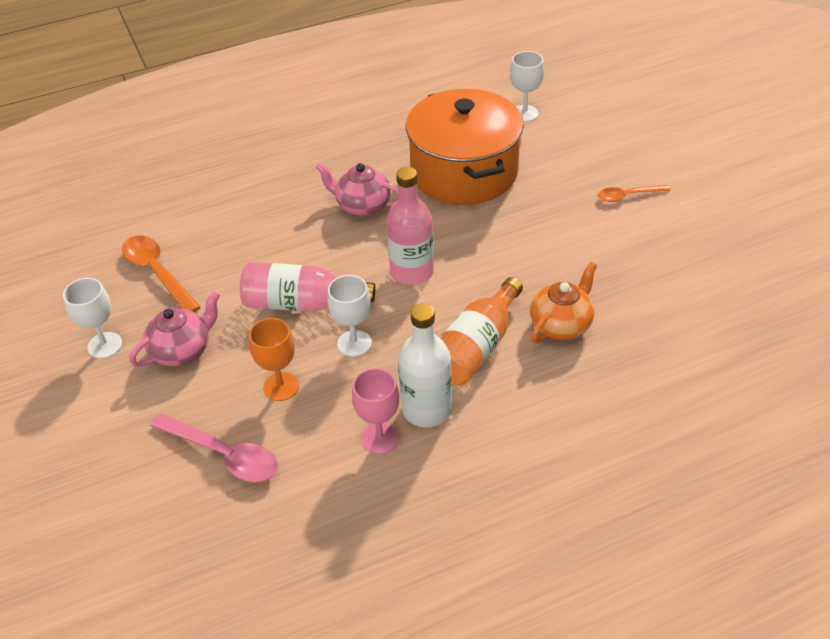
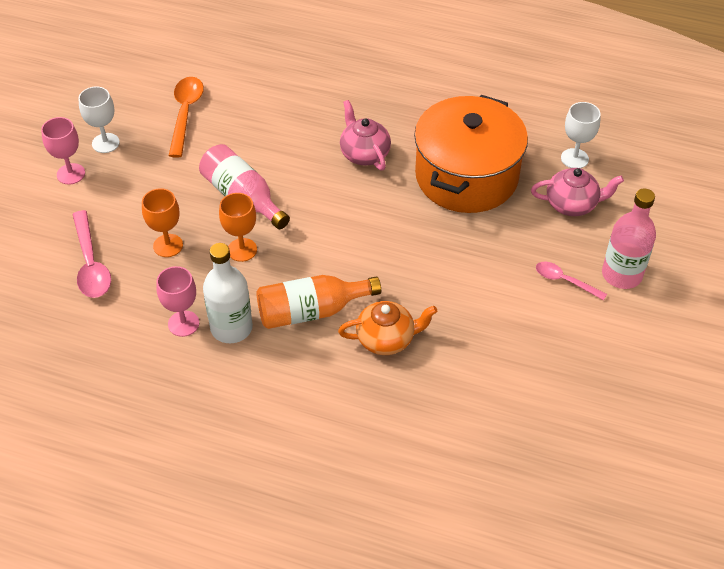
camera: 40 degrees right, 5 degrees up
pink teapot [130,291,220,367] -> pink teapot moved to [531,168,624,216]
white goblet [327,275,372,357] -> orange goblet [219,193,257,262]
pink bottle [386,167,434,285] -> pink bottle moved to [602,188,656,289]
orange spoon [598,185,671,202] -> pink spoon [536,261,607,301]
none -> pink goblet [41,117,85,185]

